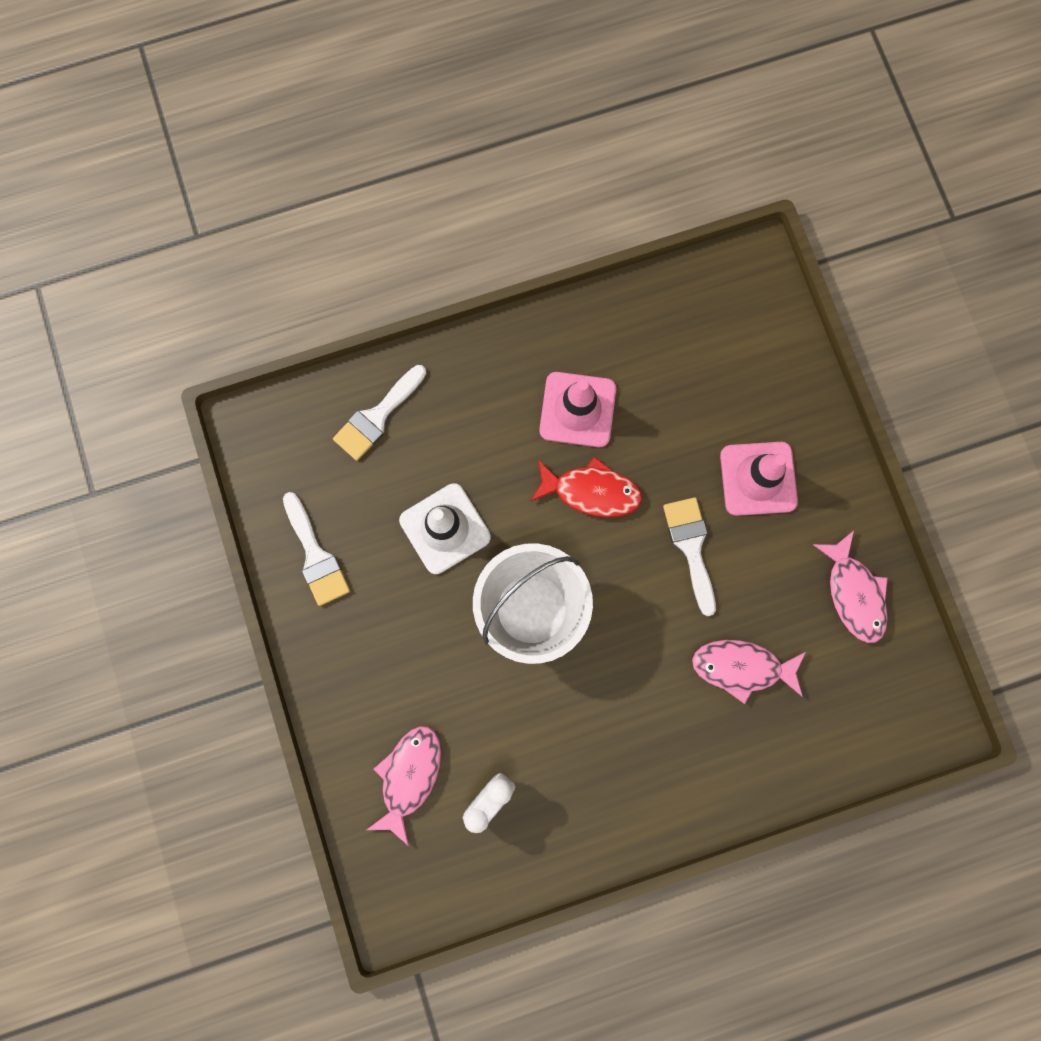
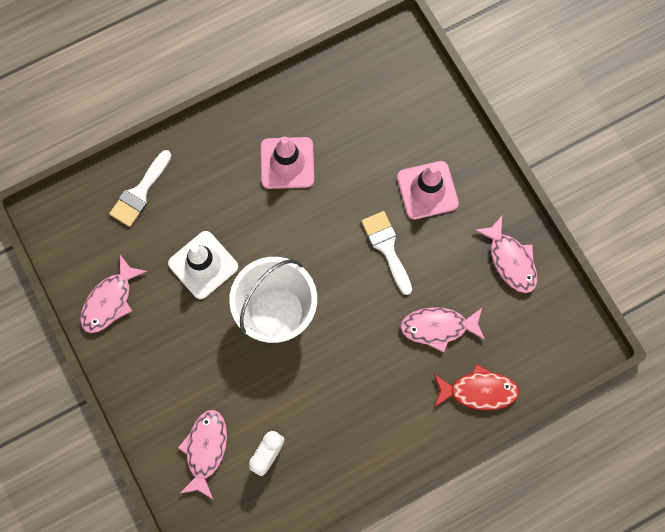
camera: 10 degrees left, 5 degrees down
white brush [283,492,350,606] -> pink fish [80,255,147,333]
red fish [530,456,642,518] -> red fish moved to [434,364,519,410]

